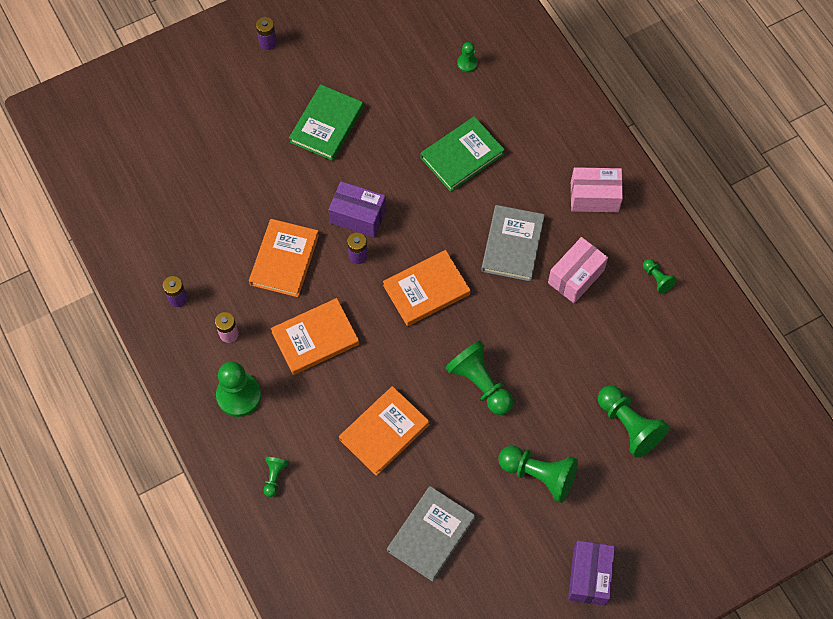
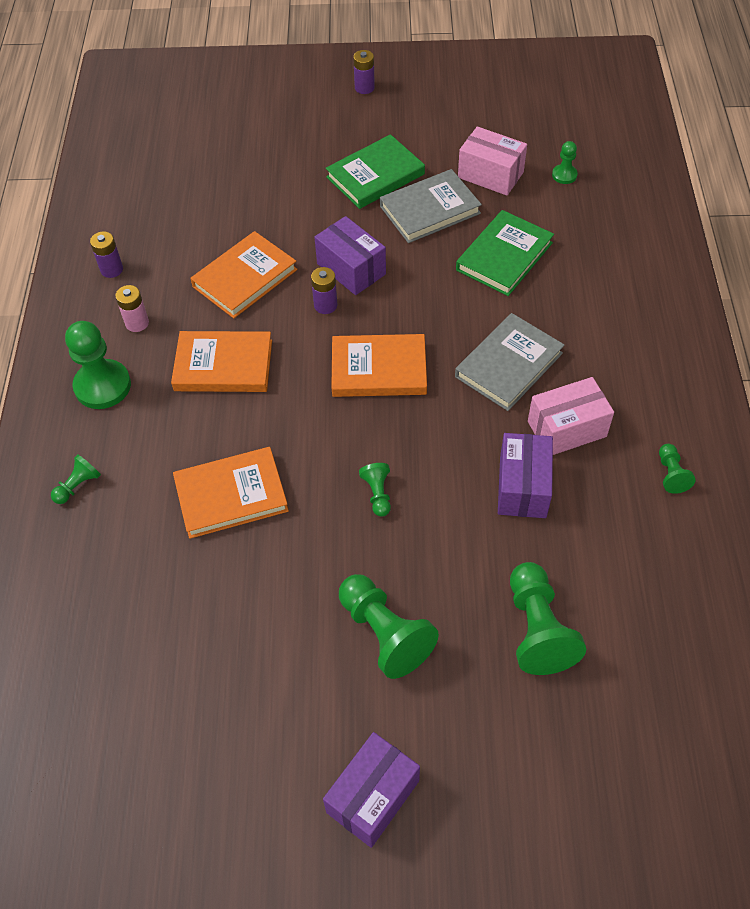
camera: 30 degrees right, 10 degrees down
grey book [387,486,476,582] -> grey book moved to [380,169,482,243]
green book [420,116,505,192] -> green book turned 45 degrees counterclockwise [456,210,554,296]
green pawn [445,340,513,415] -> green pawn [359,463,391,517], size x0.51
pink box [571,167,623,212] -> pink box moved to [458,126,527,196]
none -> purple box [498,433,553,518]

